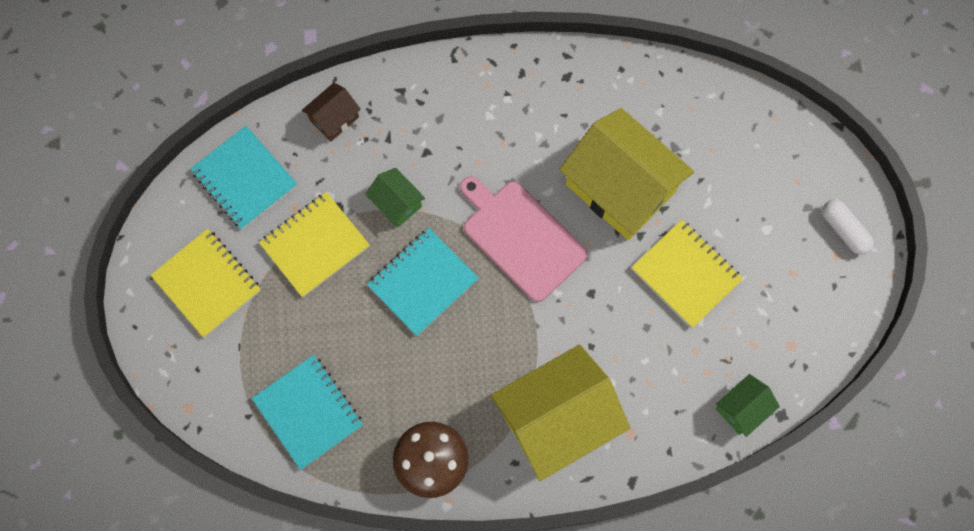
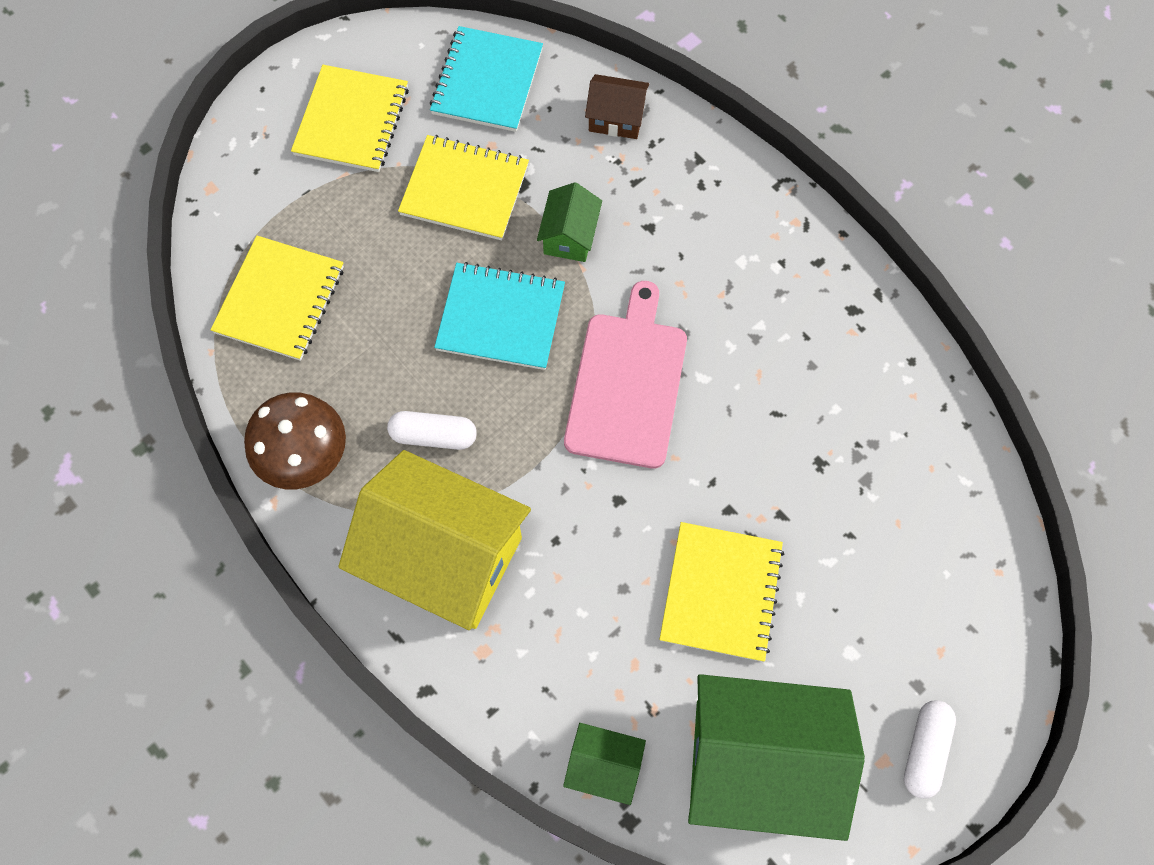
camera: 55 degrees right, 5 degrees down
turquoise notebook [252,355,363,470] -> yellow notebook [210,236,344,361]
yellow house [559,108,694,240] -> none
none -> white capsule [387,411,477,450]
none -> green house [688,674,865,841]

